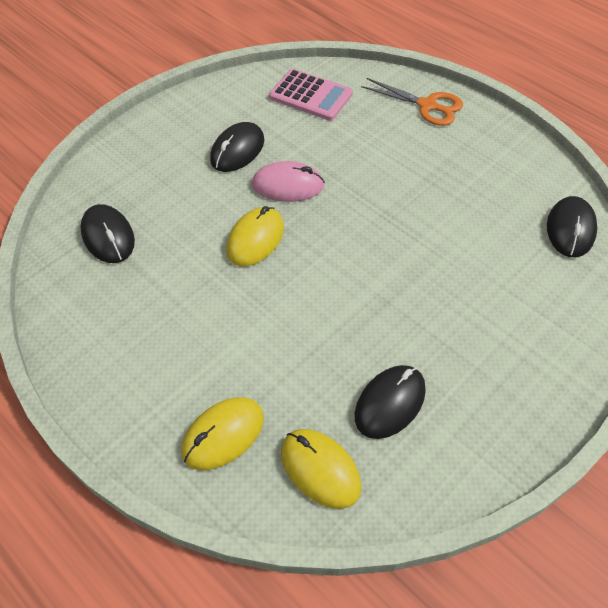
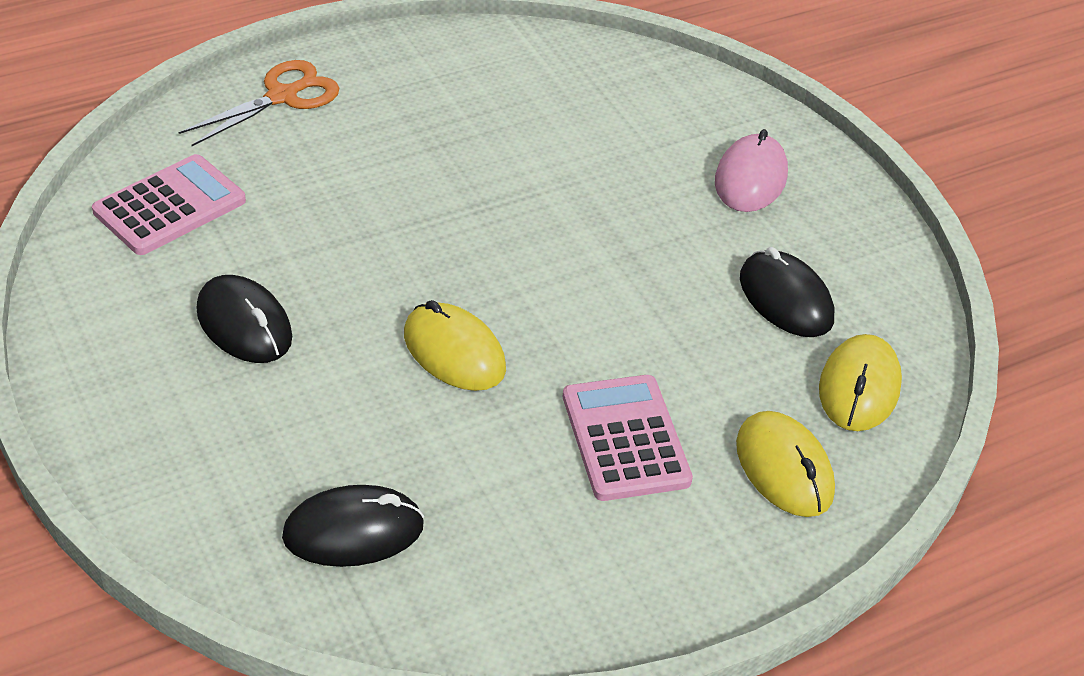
camera: 75 degrees left, 10 degrees down
pink mouse [251,161,325,202] -> pink mouse moved to [715,129,788,212]
yellow mouse [281,429,362,509] -> yellow mouse turned 45 degrees counterclockwise [819,334,902,431]
black mouse [547,196,597,257] -> none
none -> pink calculator [563,375,693,501]

